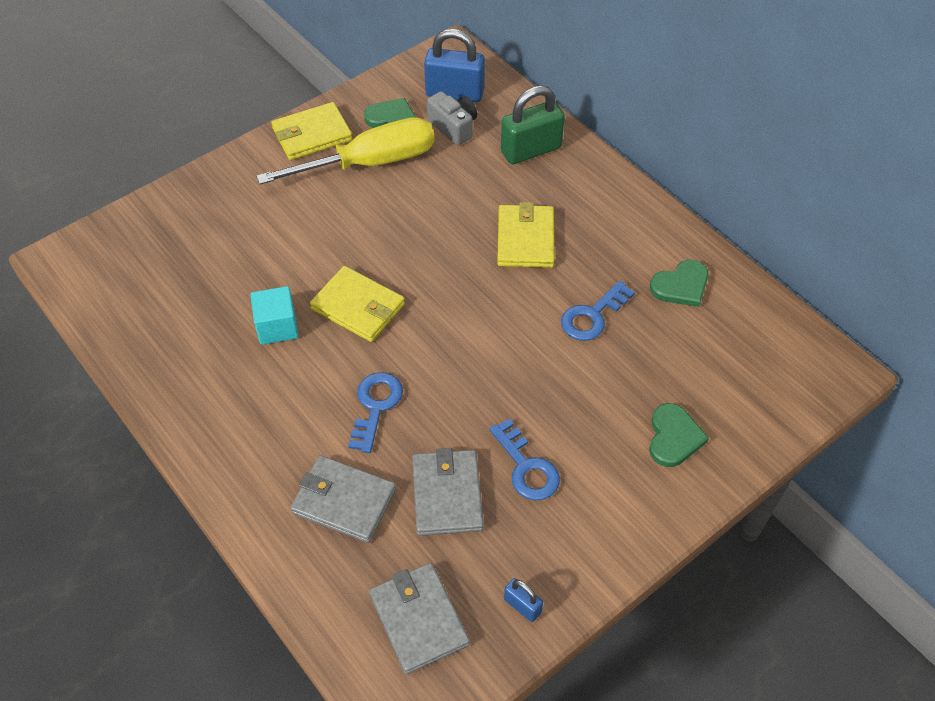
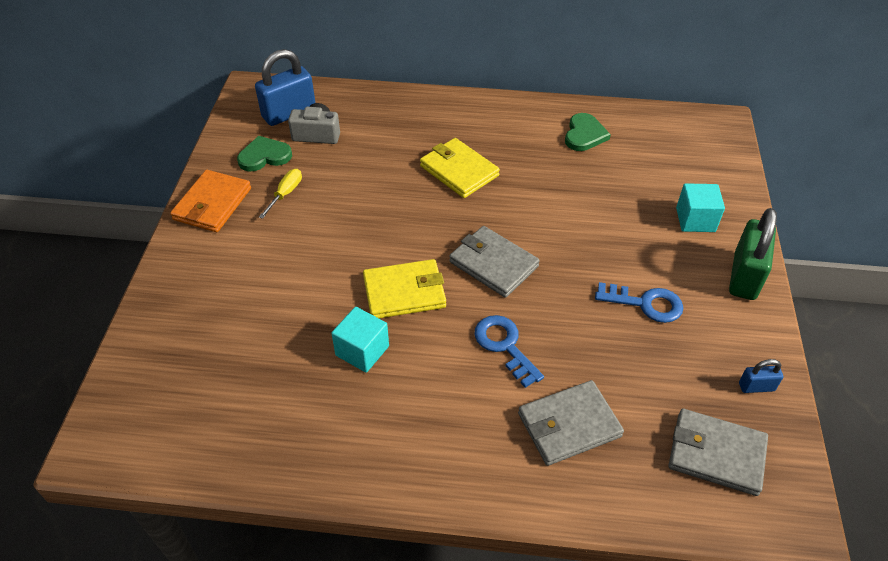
camera: 45 degrees left, 5 degrees down
yellow screwdriver [256,117,435,185] -> yellow screwdriver [259,169,302,219], size x0.41
yellow wallet [271,102,353,160] -> orange wallet [170,170,251,232]
grey wallet [412,448,484,536] -> grey wallet moved to [449,226,540,298]
green padlock [501,85,565,164] -> green padlock moved to [729,208,777,300]
blue key [561,281,635,341] -> none
green heart [649,403,709,467] -> turquoise cube [676,183,725,232]

